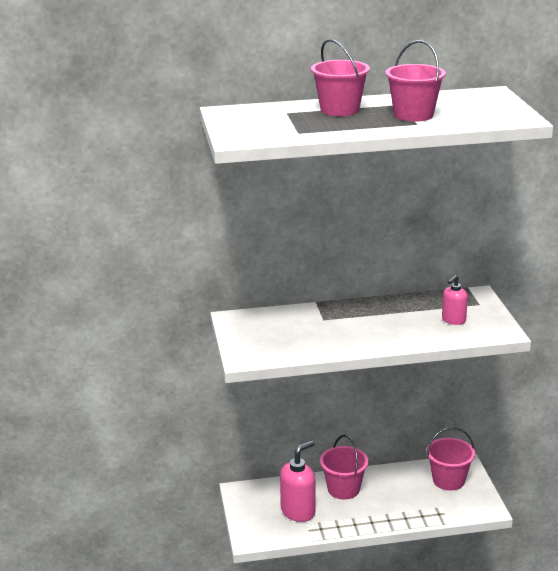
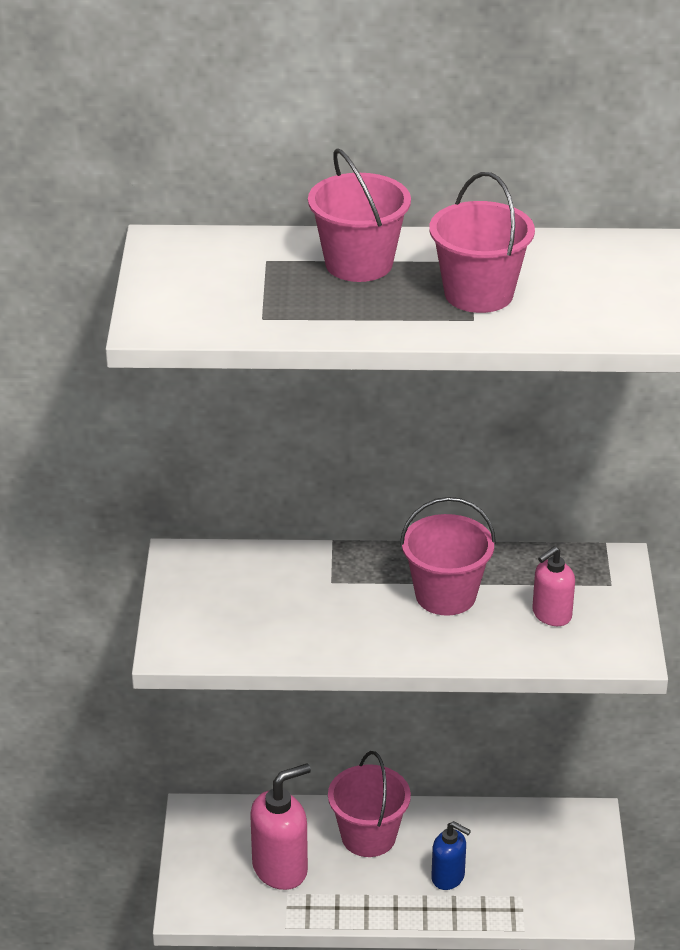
camera: 10 degrees right, 10 degrees up
pink bucket [426,427,475,491] -> pink bucket moved to [400,497,496,616]
none -> blue soap dispenser [431,821,471,890]

